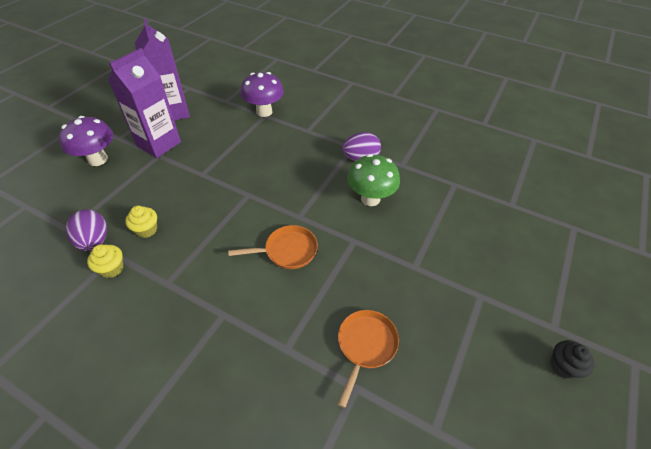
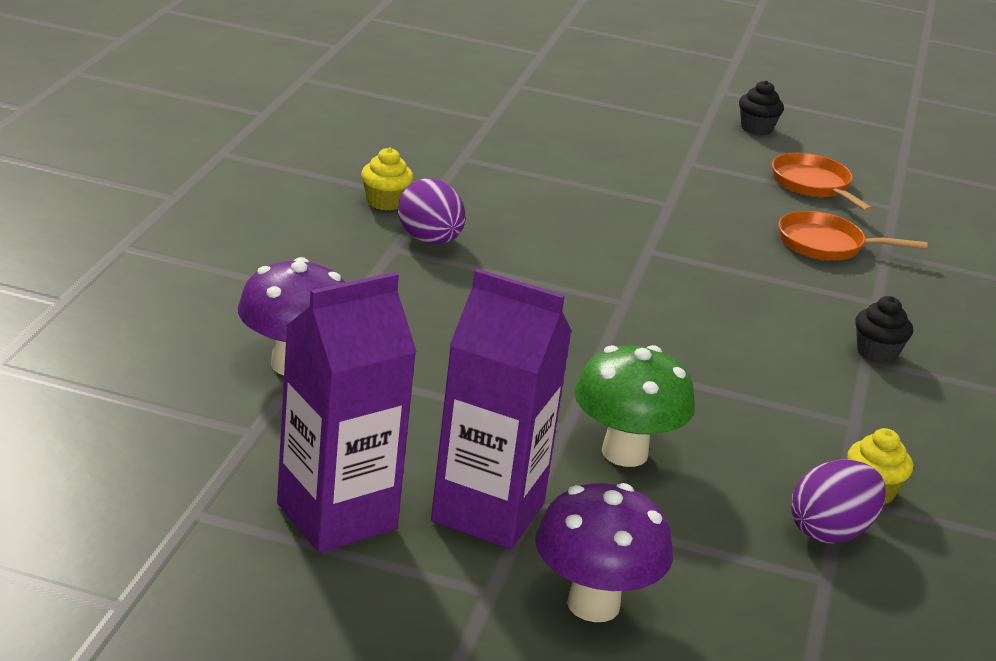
camera: 105 degrees left, 20 degrees down
yellow cupcake [125,206,157,238] -> yellow cupcake moved to [361,148,414,210]
orange pan [228,225,318,269] -> orange pan moved to [772,153,873,212]
green mushroom [347,154,400,206] -> green mushroom moved to [574,345,695,467]
none -> black cupcake [855,296,913,364]

